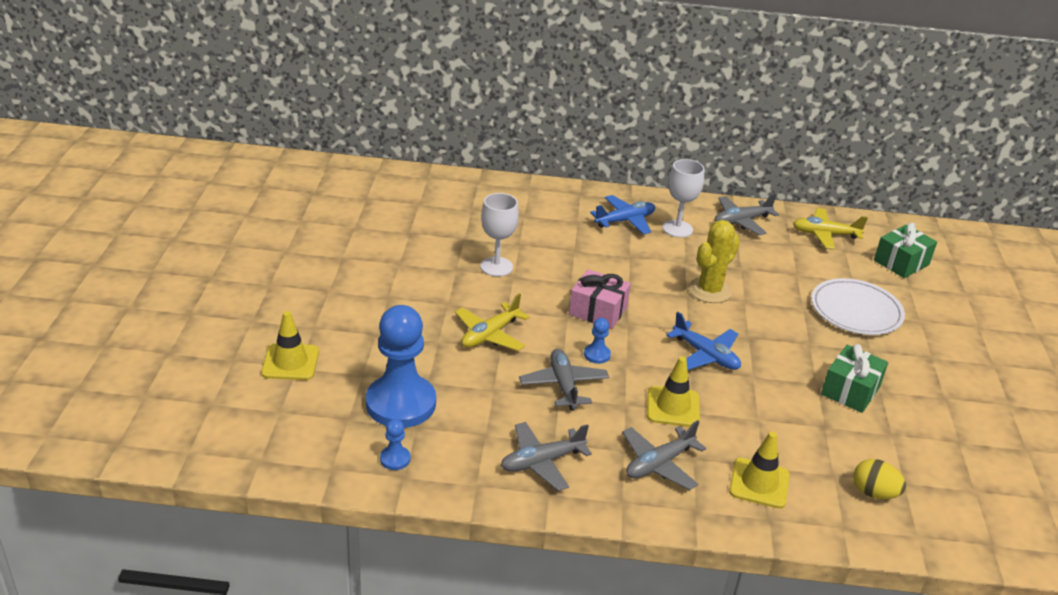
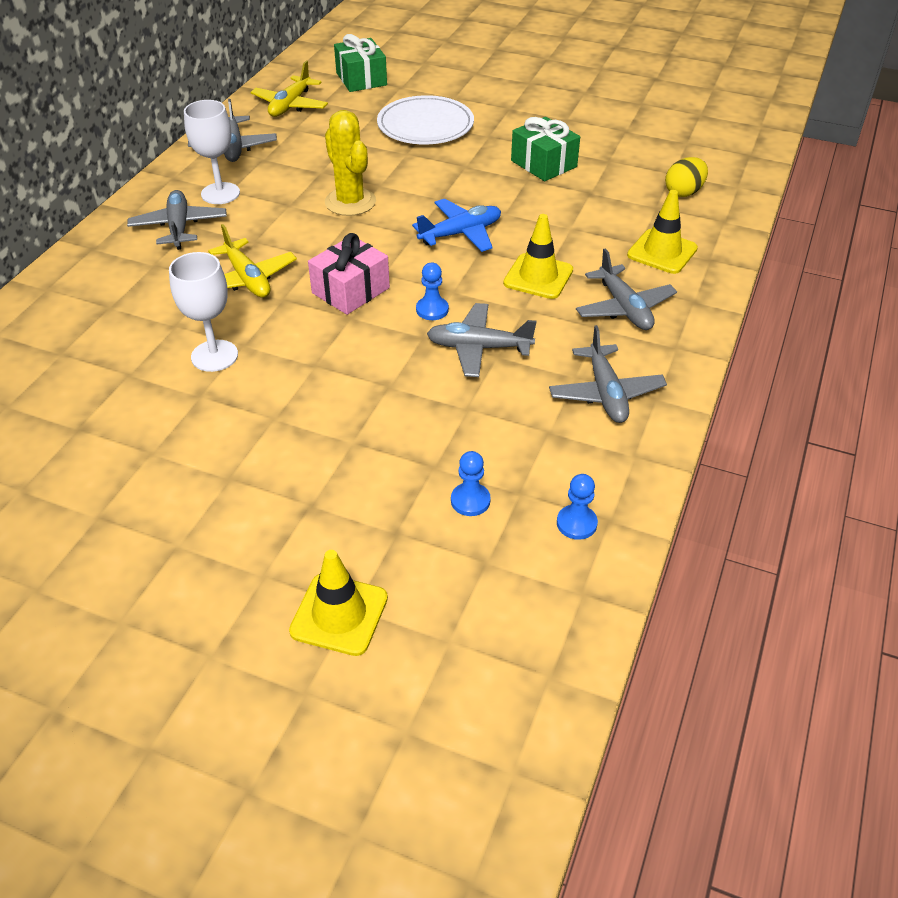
camera: 70 degrees left, 10 degrees up
blue pawn [366,305,436,428] -> blue pawn [451,451,491,516], size x0.41
yellow plane [455,293,529,351] -> yellow plane moved to [208,224,297,298]
blue plane [590,195,655,234] -> grey plane [127,190,227,250]

